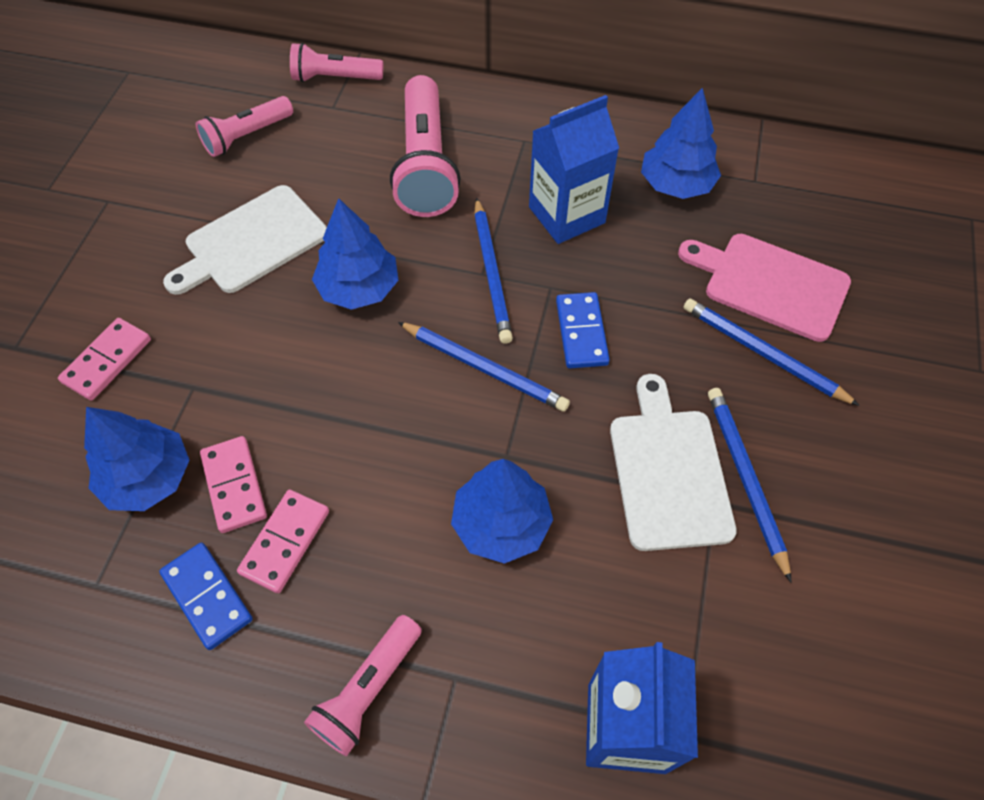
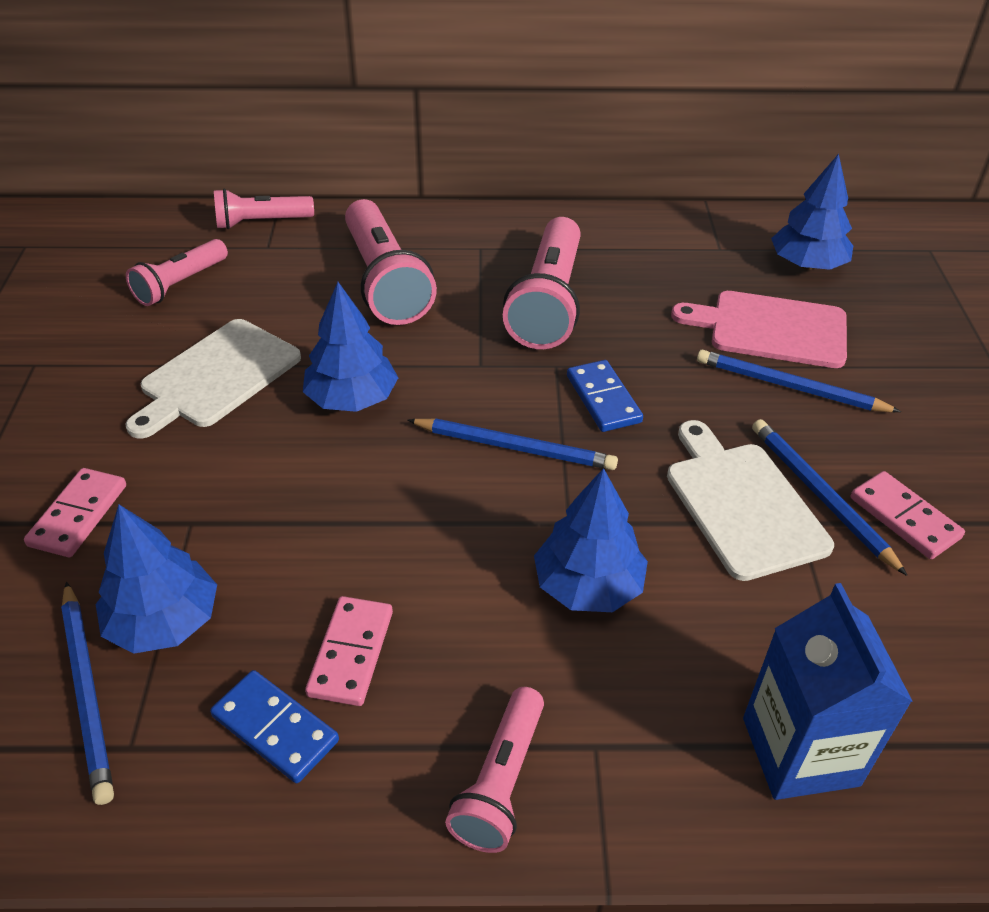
camera: 15 degrees left, 15 degrees down
pink domino [200,436,267,533] -> pink domino moved to [851,471,965,559]
blue pencil [474,197,513,344] -> blue pencil moved to [61,582,114,805]
blue carton [529,95,619,244] -> pink flashlight [503,217,581,349]
blue tree [641,88,721,199] -> blue tree moved to [771,154,853,270]

